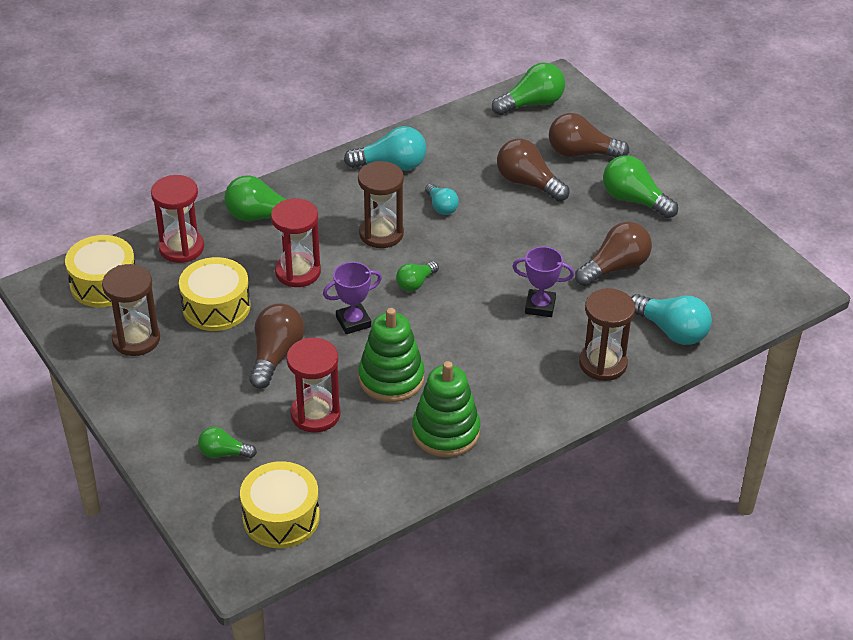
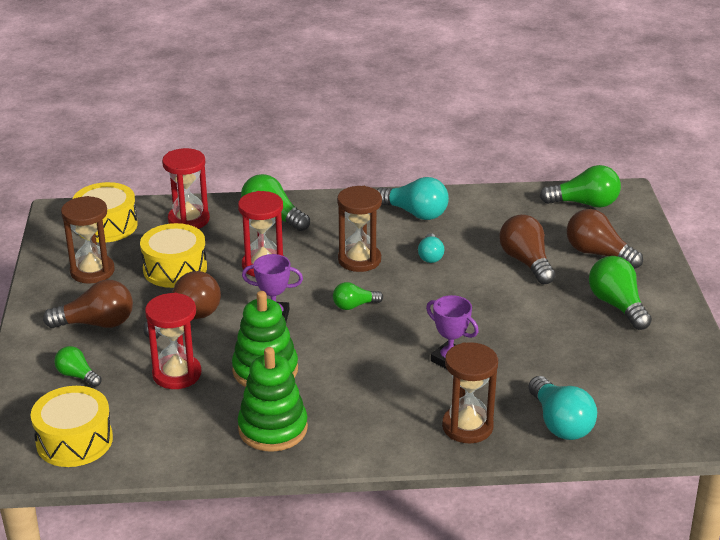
camera: 30 degrees right, 10 degrees down
brown light bulb [575,222,652,286] -> brown light bulb moved to [43,280,133,328]

